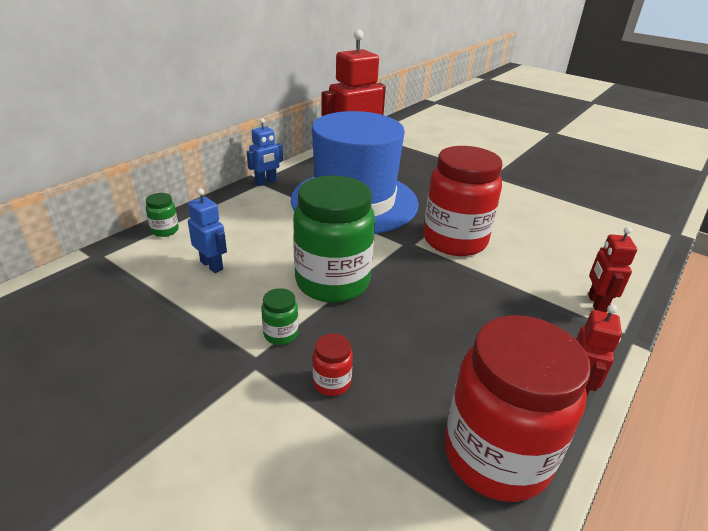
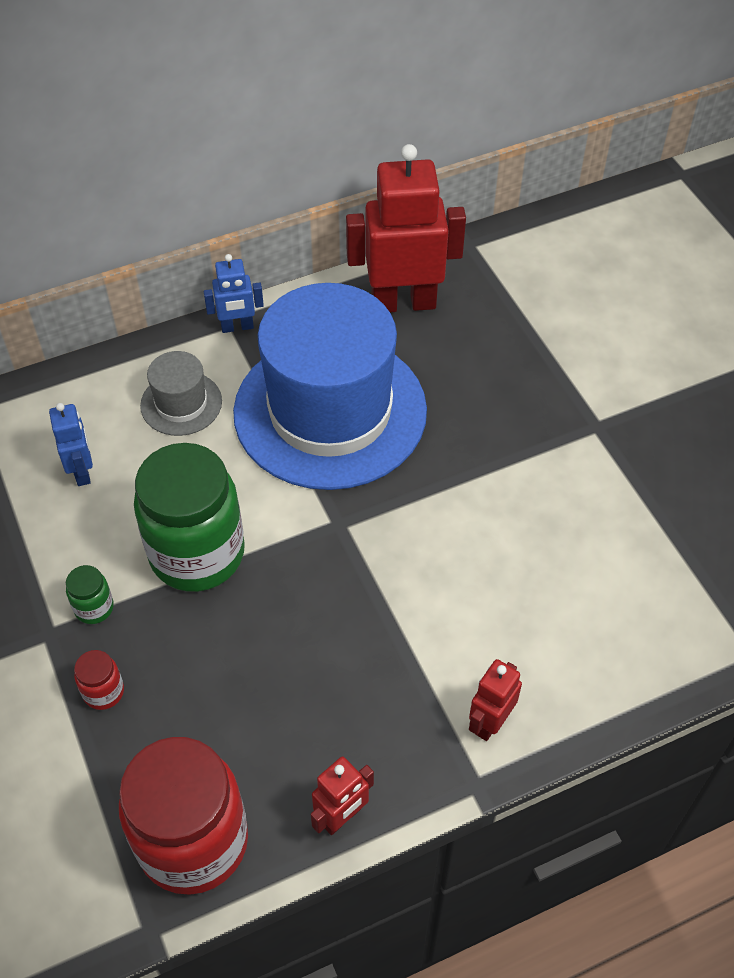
camera: 30 degrees right, 20 degrees up
green jar [146,193,179,237] -> none
red jar [423,146,503,256] -> none
none -> grey hat [140,351,222,436]

